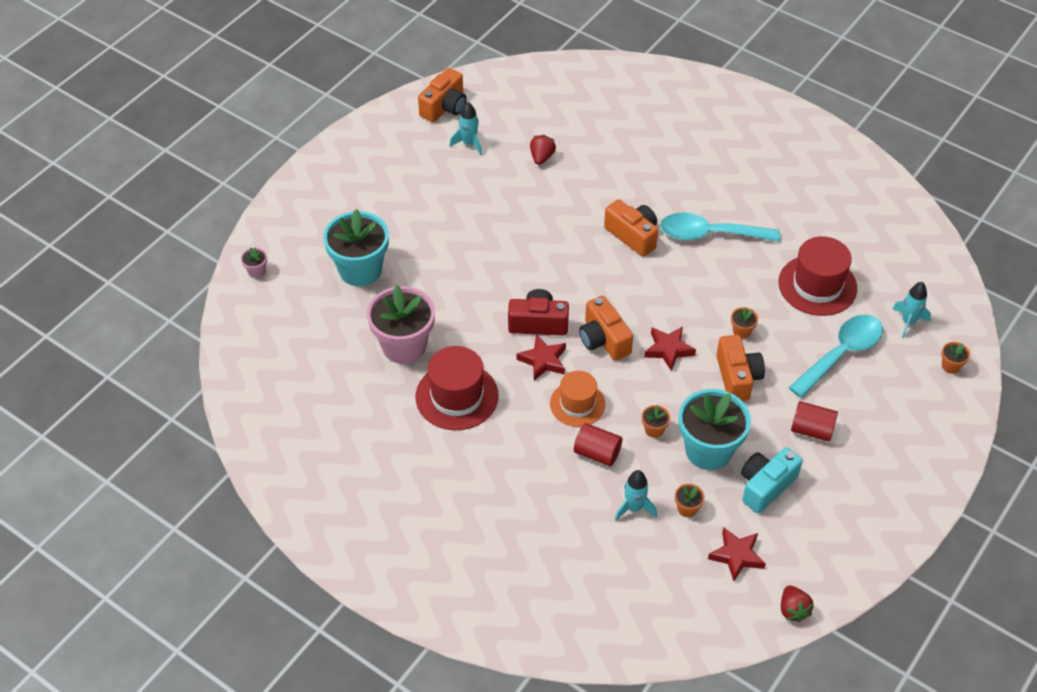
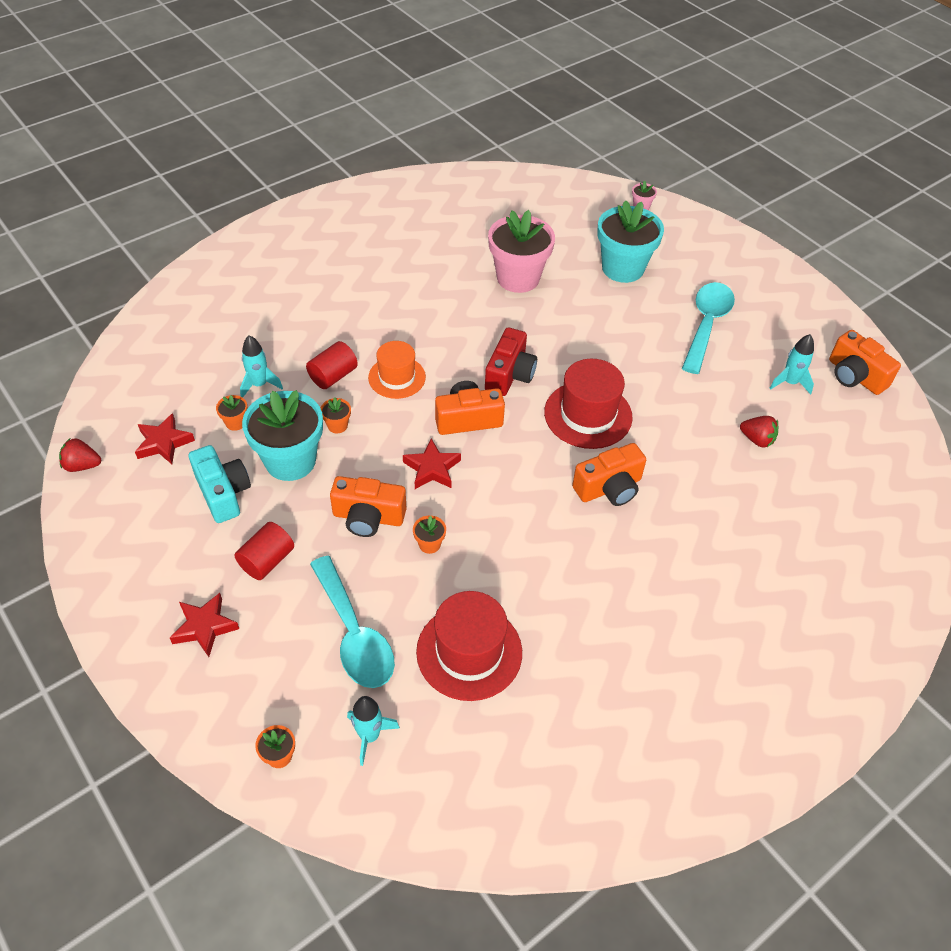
camera: 105 degrees right, 0 degrees up
red hat [416,346,499,430] -> red hat moved to [544,359,633,449]
red star [517,334,566,381] -> red star moved to [170,593,239,657]
turquoise spoon [660,213,780,242] -> turquoise spoon moved to [682,282,735,374]

